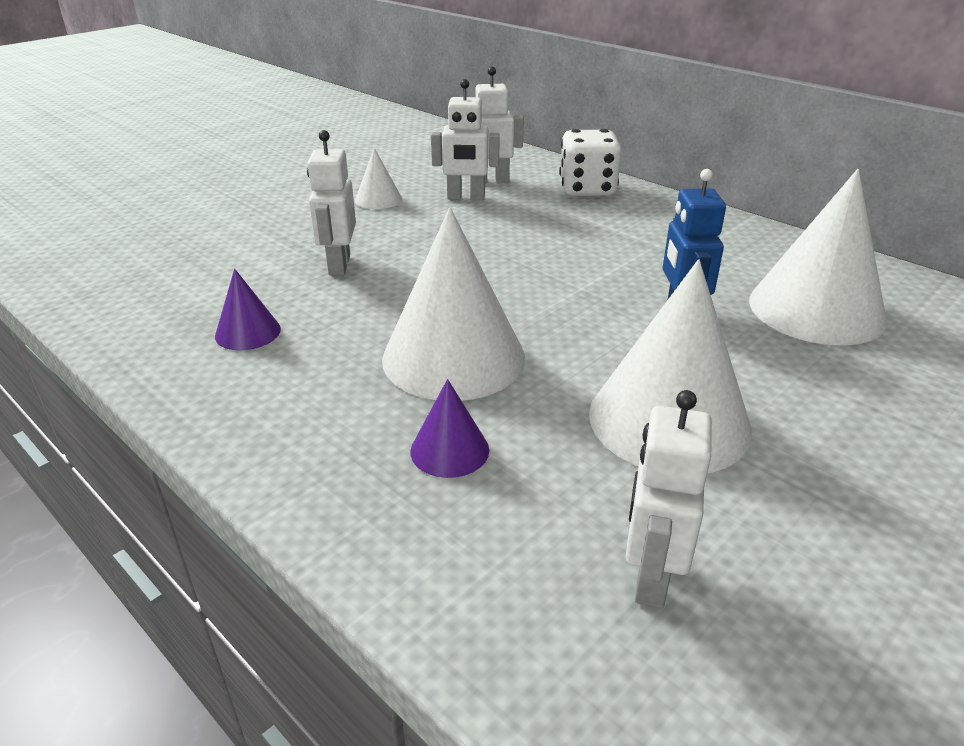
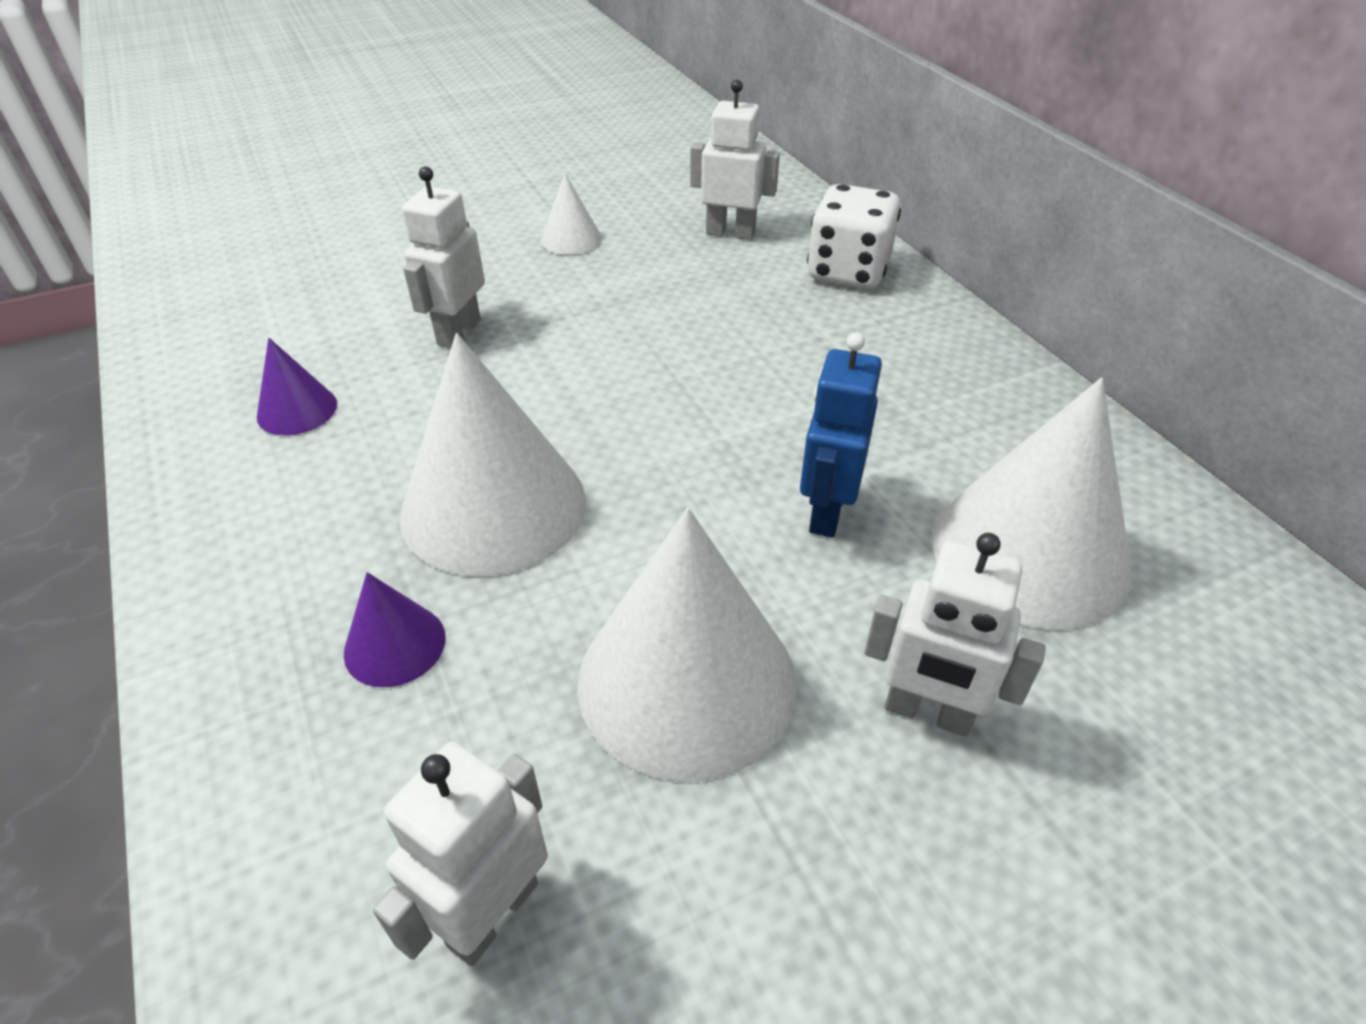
camera: 20 degrees right, 10 degrees up
white robot [431,79,500,200] -> white robot moved to [864,533,1046,737]

